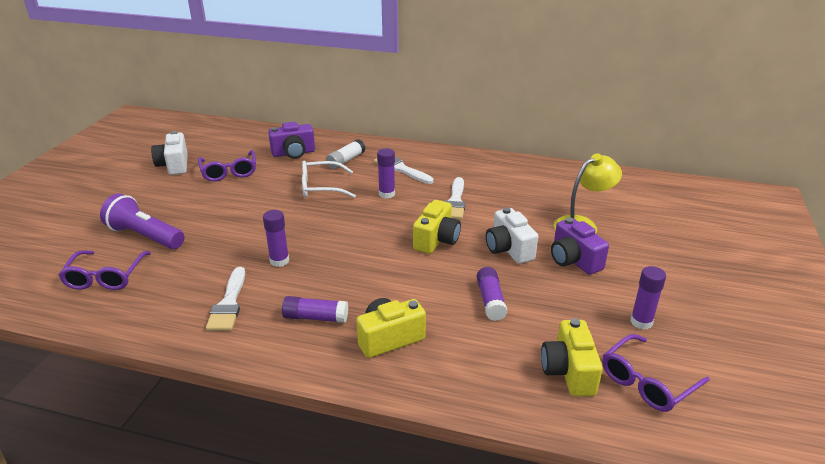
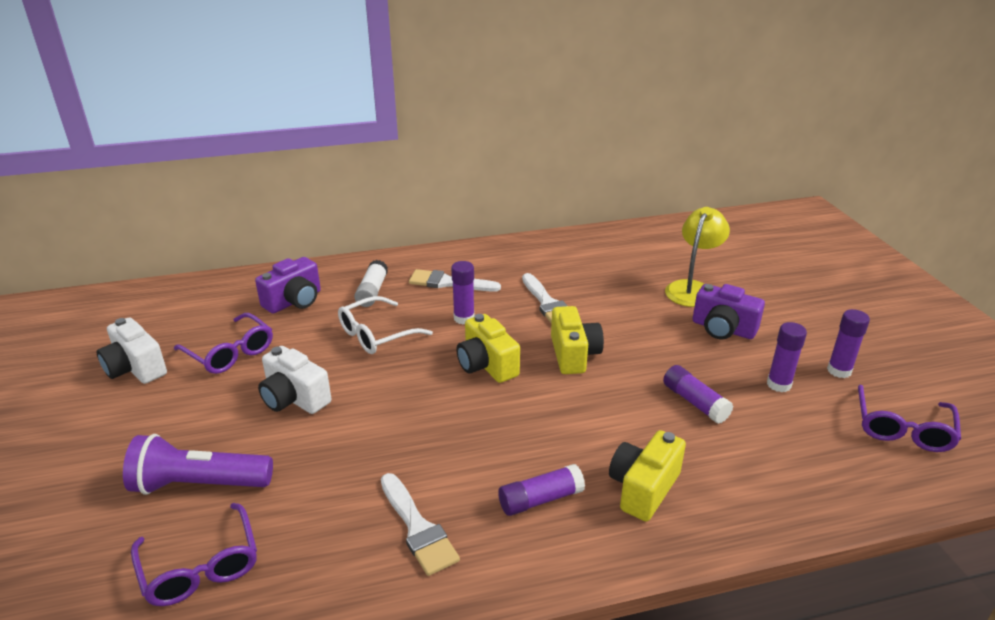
camera: 30 degrees left, 0 degrees up
purple glue stick [263,210,289,267] -> purple glue stick moved to [767,322,807,393]
white camera [486,207,538,264] -> white camera moved to [258,346,331,414]
yellow camera [541,318,603,396] -> yellow camera moved to [456,314,520,383]

